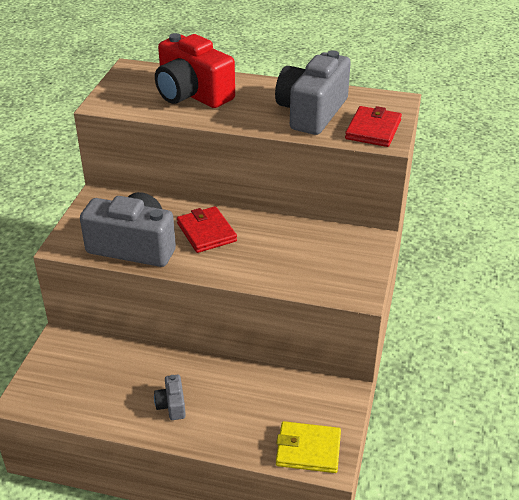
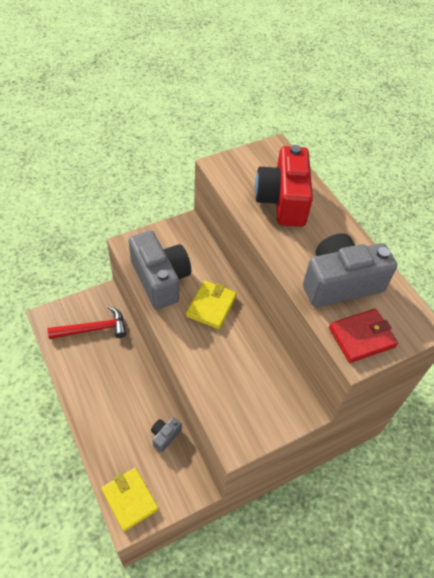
camera: 45 degrees right, 15 degrees up
grey camera [154,375,186,420] -> grey camera moved to [151,417,182,452]
red wallet [177,206,237,253] -> yellow wallet [186,280,237,329]
none -> red hammer [48,306,126,339]

